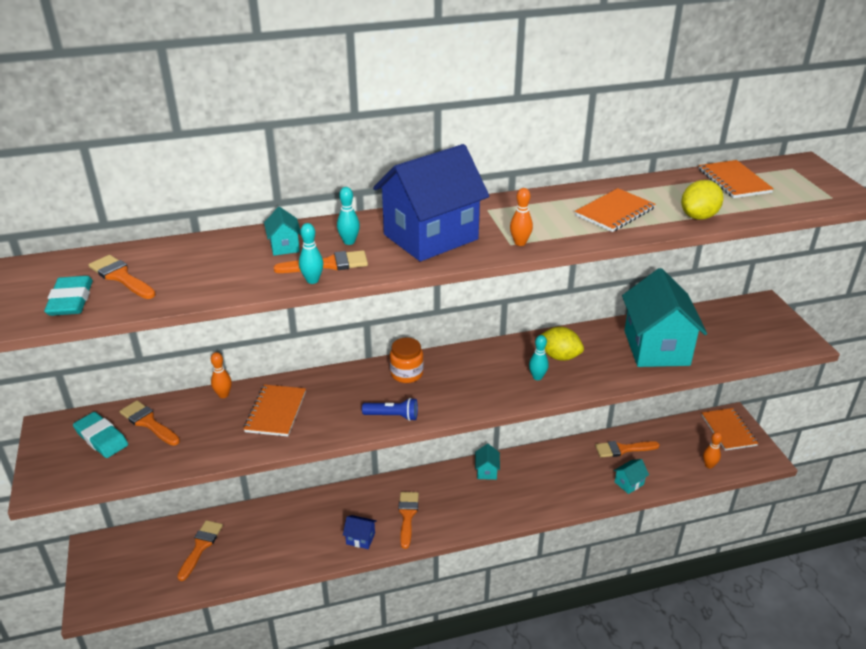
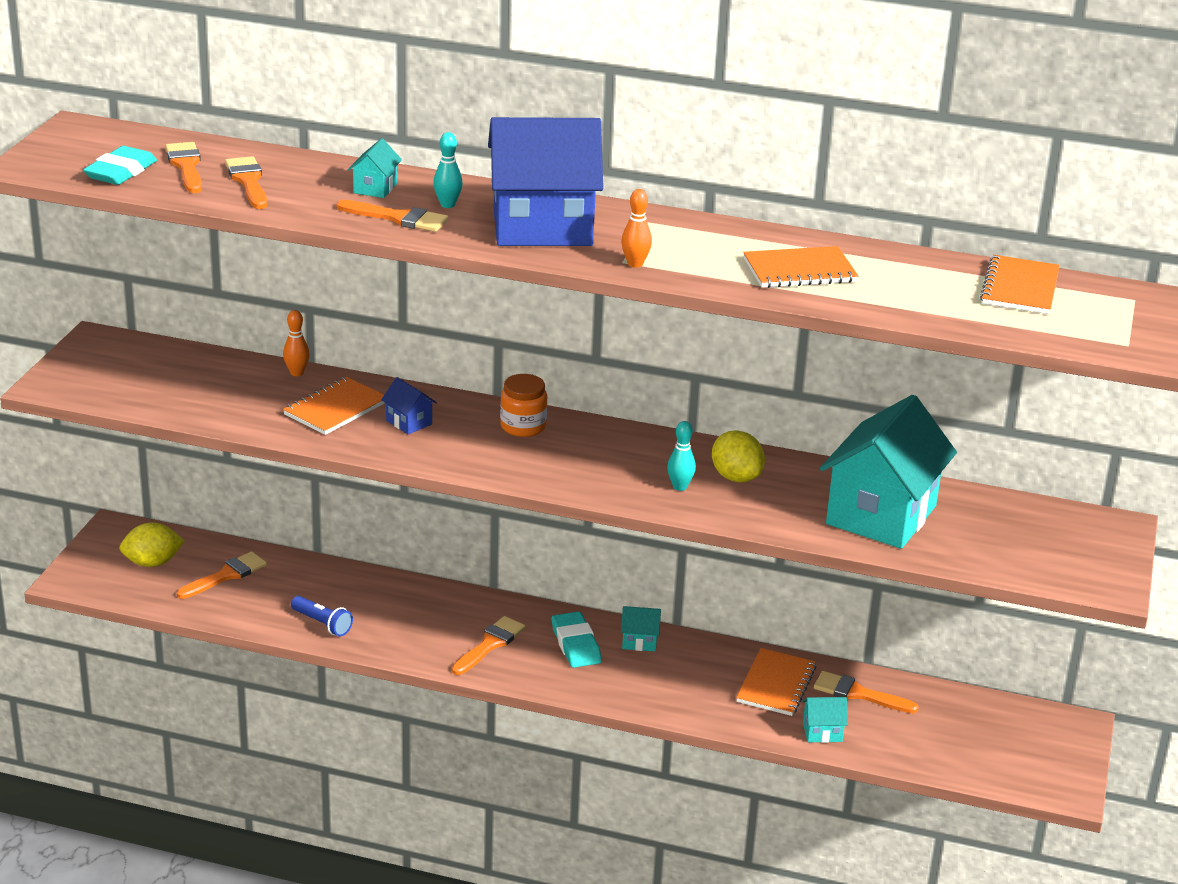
camera: 30 degrees right, 5 degrees down
turquoise eraser [73,412,128,458] -> turquoise eraser moved to [552,611,601,668]
orange brush [120,400,180,446] -> orange brush moved to [225,156,267,209]
turquoise bowling pin [299,223,323,284] -> none
blue house [343,515,377,549] -> blue house moved to [381,377,437,434]
blue flashlight [362,398,418,421] -> blue flashlight moved to [291,596,353,636]
turquoise house [475,444,500,480] -> turquoise house turned 60 degrees clockwise [621,606,661,651]
yellow lemon [681,180,724,220] -> yellow lemon moved to [119,522,185,567]
orange notebook [702,408,758,451] -> orange notebook moved to [736,648,816,716]
orange bowling pin [703,432,722,468] -> none

